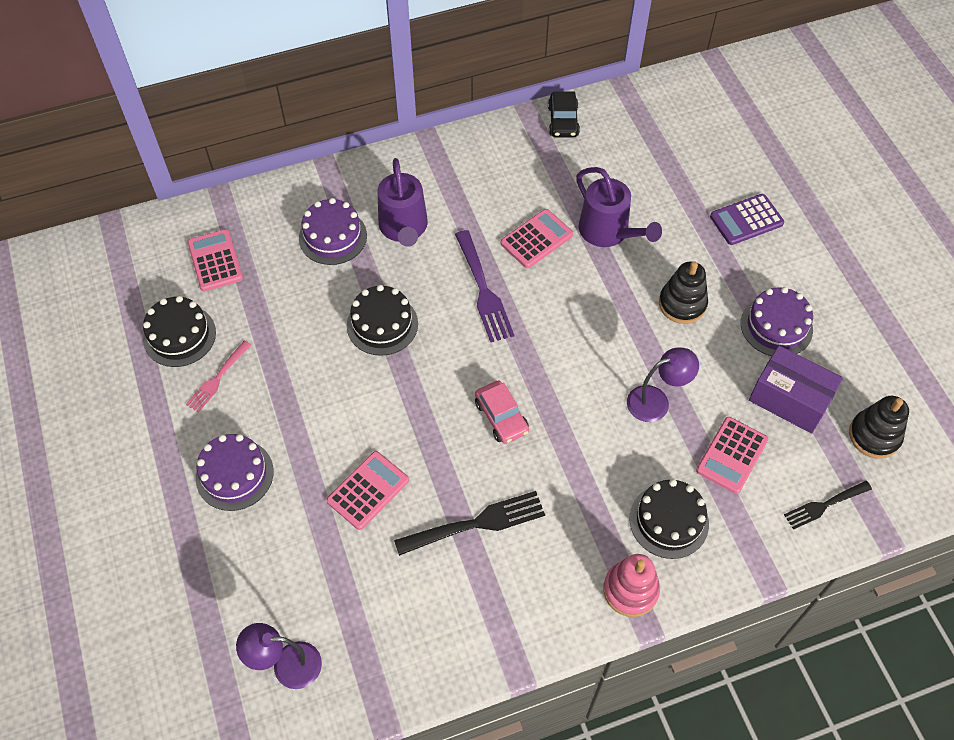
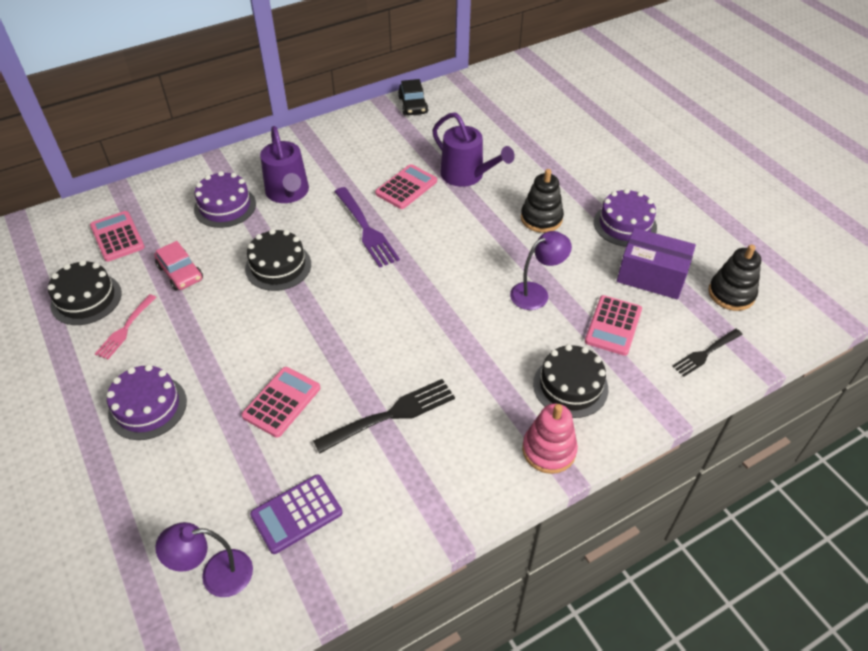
camera: 10 degrees left, 10 degrees down
pink car [475,380,529,444] -> pink car moved to [154,241,203,291]
purple calculator [710,194,784,245] -> purple calculator moved to [250,475,342,554]

